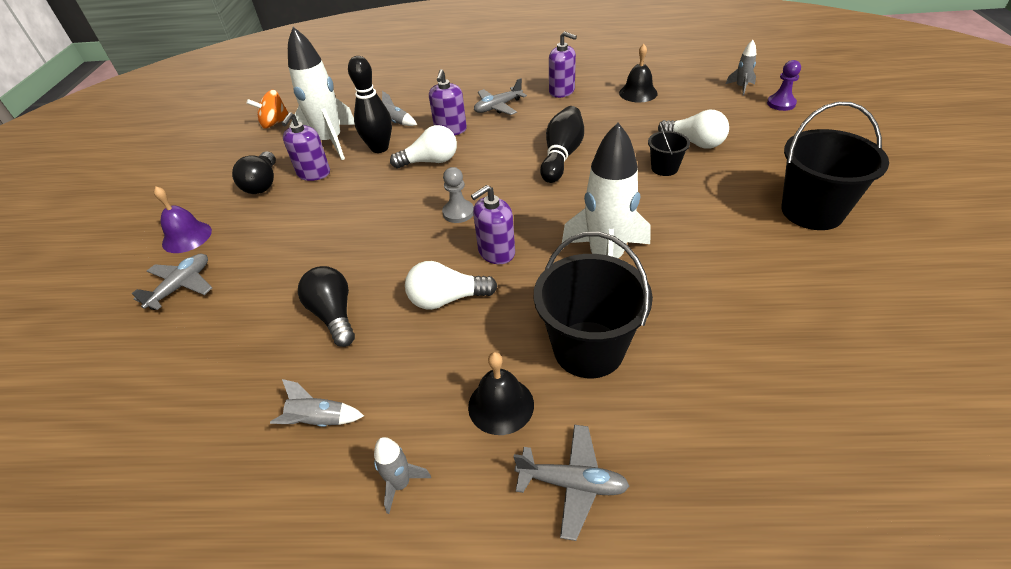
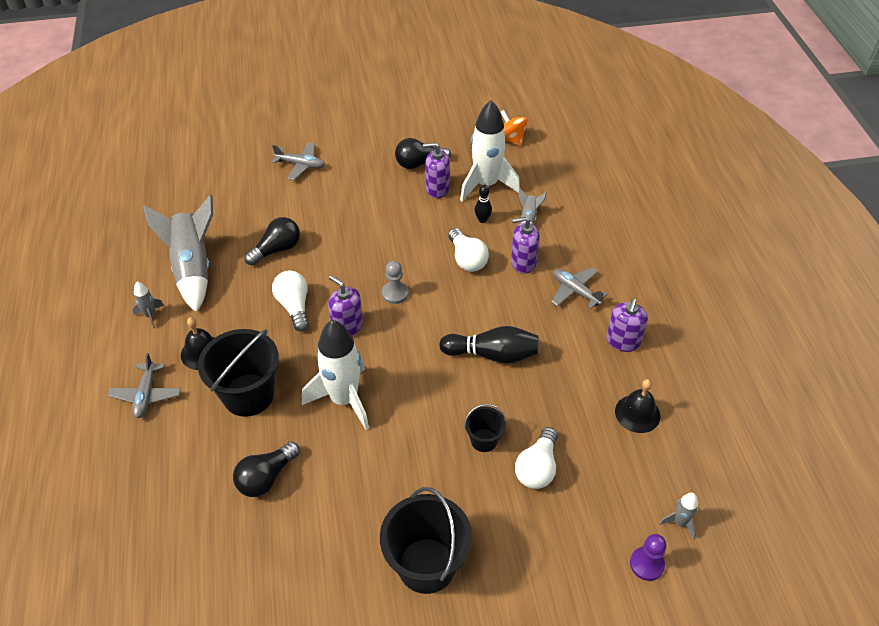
camera: 75 degrees right, 5 degrees up
purple bell [154,186,212,253] -> none
grey rocket [270,379,364,427] -> grey rocket [143,195,213,313], size x2.27
black bowling pin [348,56,392,153] -> black bowling pin [474,185,492,223], size x0.53
none -> black light bulb [233,441,300,497]

